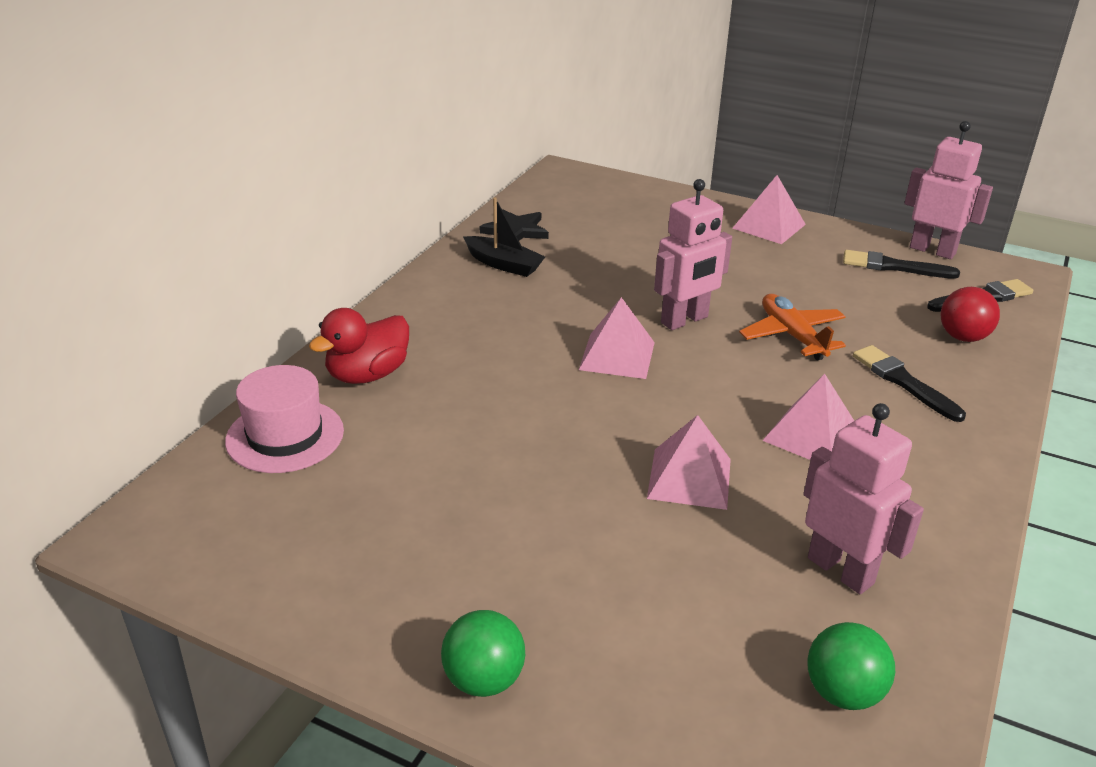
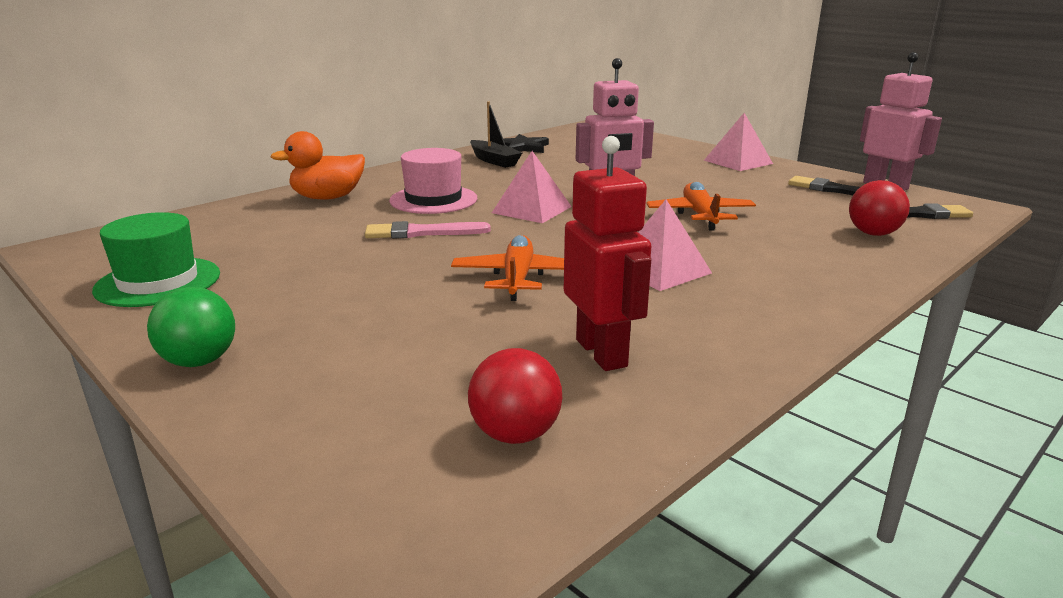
camera: 20 degrees right, 10 degrees down
pink hat [225,365,344,473] -> pink hat moved to [389,148,477,214]
red duck [309,308,409,384] -> orange duck [270,131,365,200]
pink pyramid [647,415,731,510] -> orange plane [451,235,564,301]
pink robot [803,403,924,594] -> red robot [564,136,651,371]
green ball [807,622,895,710] -> red ball [468,348,562,444]
black brush [853,345,966,422] -> none
none -> green hat [92,212,220,307]
none -> pink brush [365,221,491,239]

